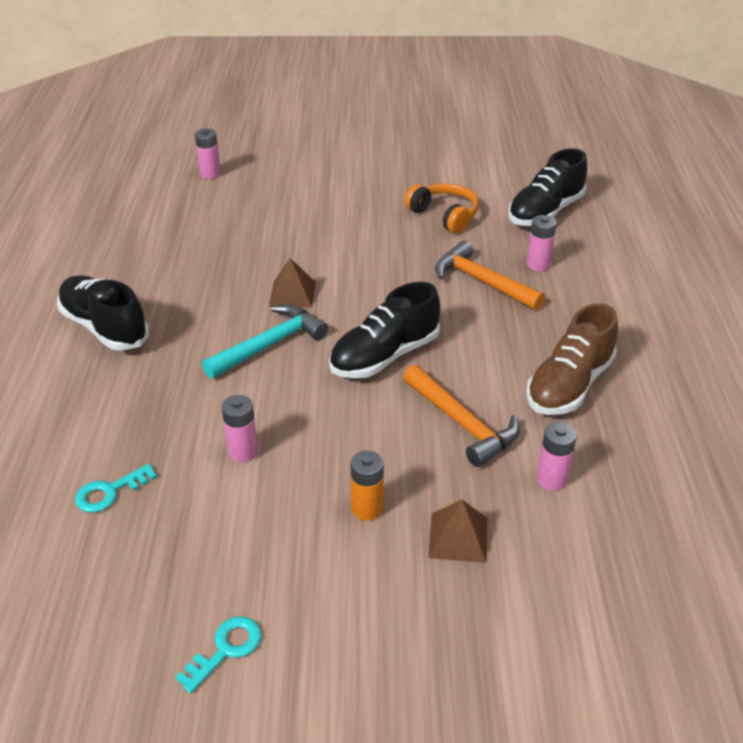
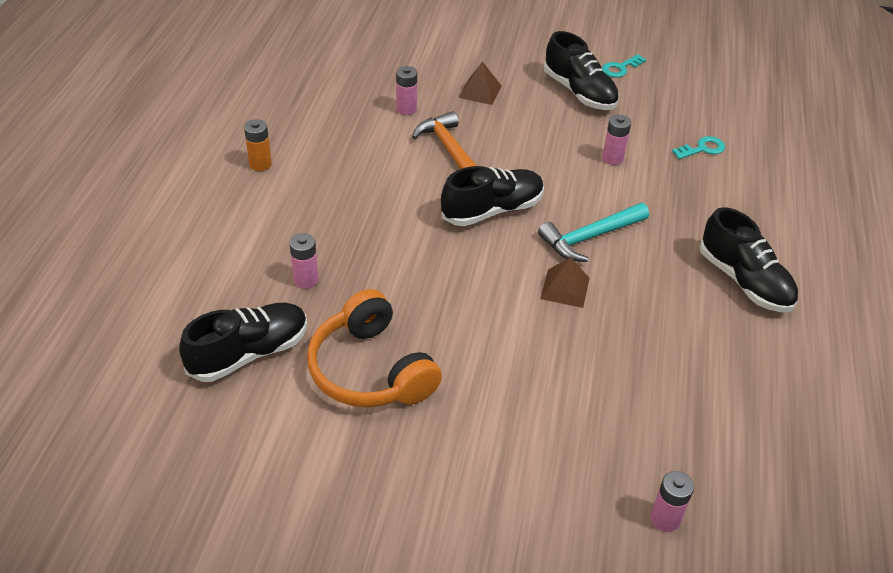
camera: 170 degrees left, 5 degrees up
orange battery [351,451,384,521] -> orange battery moved to [244,119,272,171]
orange headphones [405,183,479,234] -> orange headphones [307,289,442,407], size x1.51
orange hammer [435,241,545,310] -> none
brown shoe [526,303,618,415] -> none
none -> black shoe [544,31,619,110]

